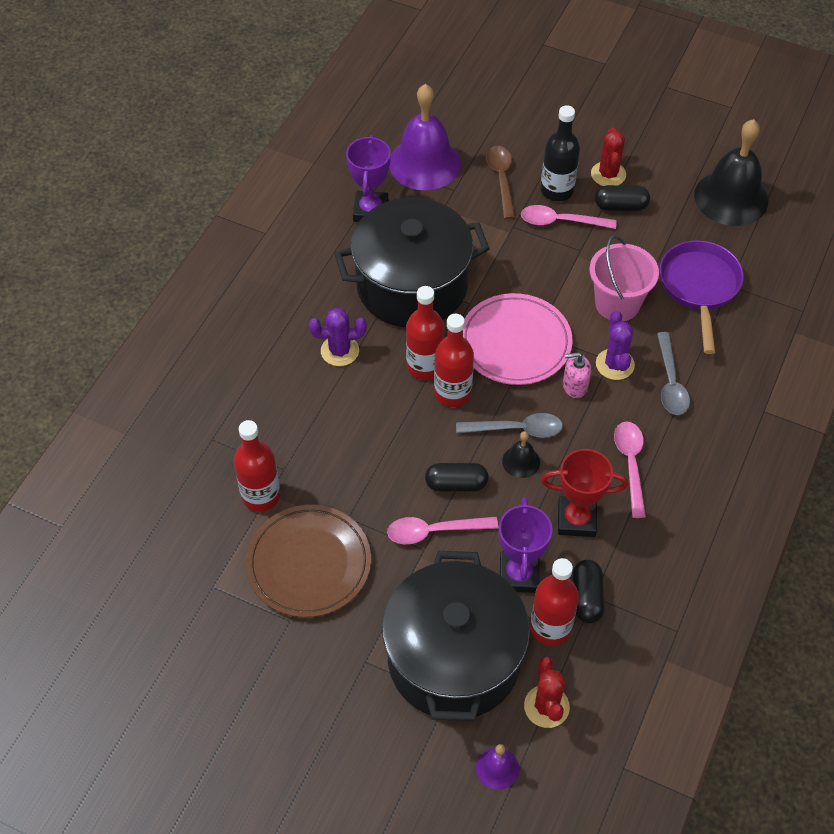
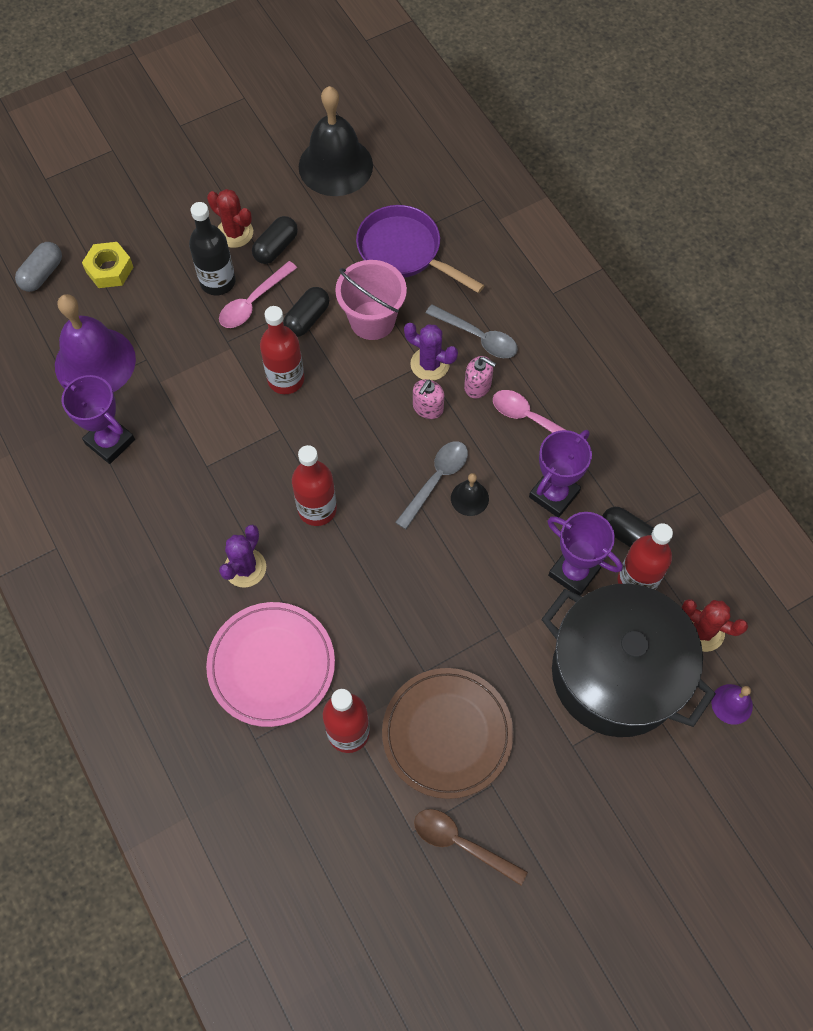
camera: 55 degrees left, 10 degrees up
black pot [334,198,490,328] -> none
pink spoon [387,517,498,544] -> none
black capsule [425,463,489,492] -> black capsule moved to [283,287,329,337]
red bottle [434,314,474,407] -> red bottle moved to [260,306,304,394]
pink plate [463,293,573,385] -> pink plate moved to [206,602,335,727]
brown spoon [486,146,515,219] -> brown spoon moved to [414,809,528,885]
red trophy [541,449,628,537] -> purple trophy [529,430,592,517]
none -> grey capsule [15,242,62,292]
none -> yellow nut [82,242,133,288]
none -> pink soap dispenser [464,356,496,398]

